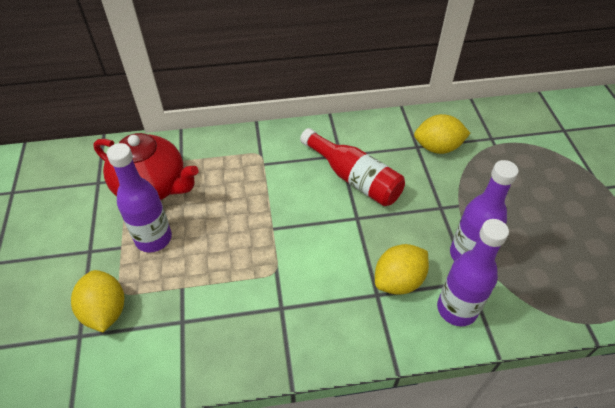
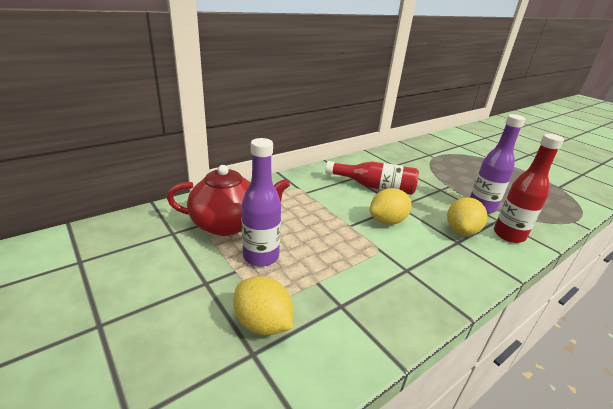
camera: 30 degrees left, 20 degrees down
yellow lemon [414,114,471,154] -> yellow lemon moved to [370,188,412,225]
purple bottle [437,219,509,326] -> red bottle [494,134,564,243]

